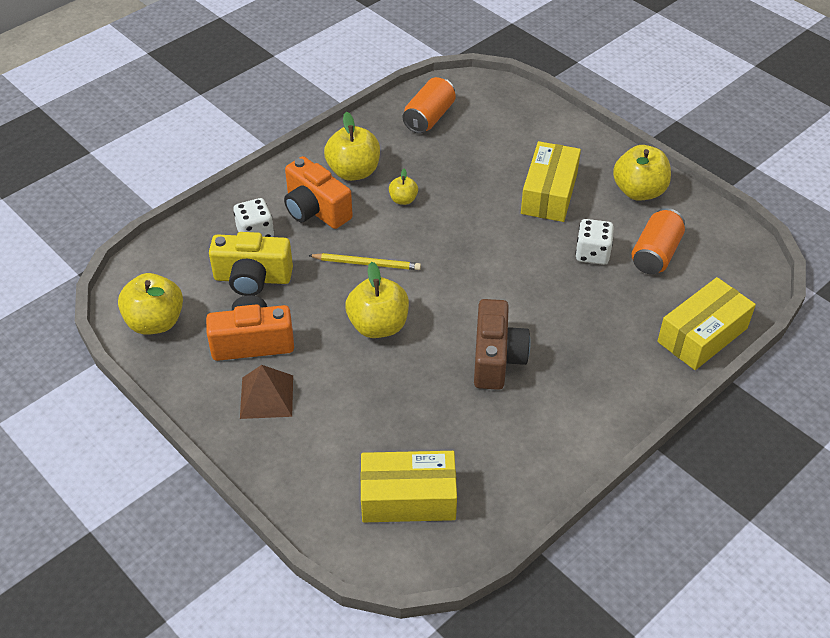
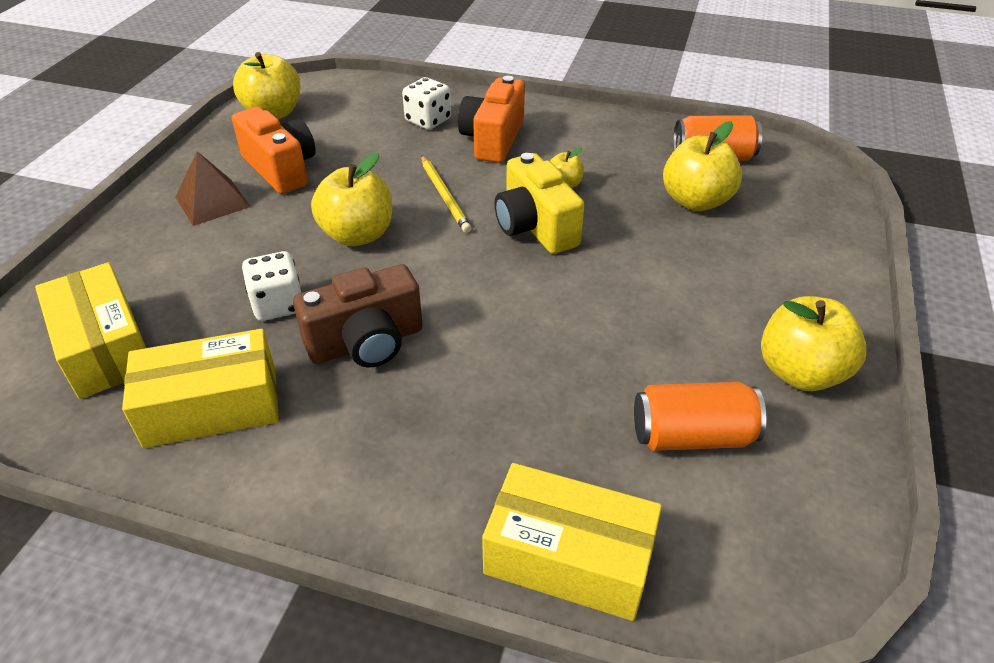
camera: 60 degrees right, 5 degrees down
yellow camera [209,232,293,296] -> yellow camera moved to [494,153,584,254]
yellow apple [324,112,380,181] -> yellow apple moved to [663,121,742,211]
yellow box [521,141,581,222] -> yellow box moved to [122,329,279,448]
white dice [575,219,614,265] -> white dice moved to [242,251,301,321]

